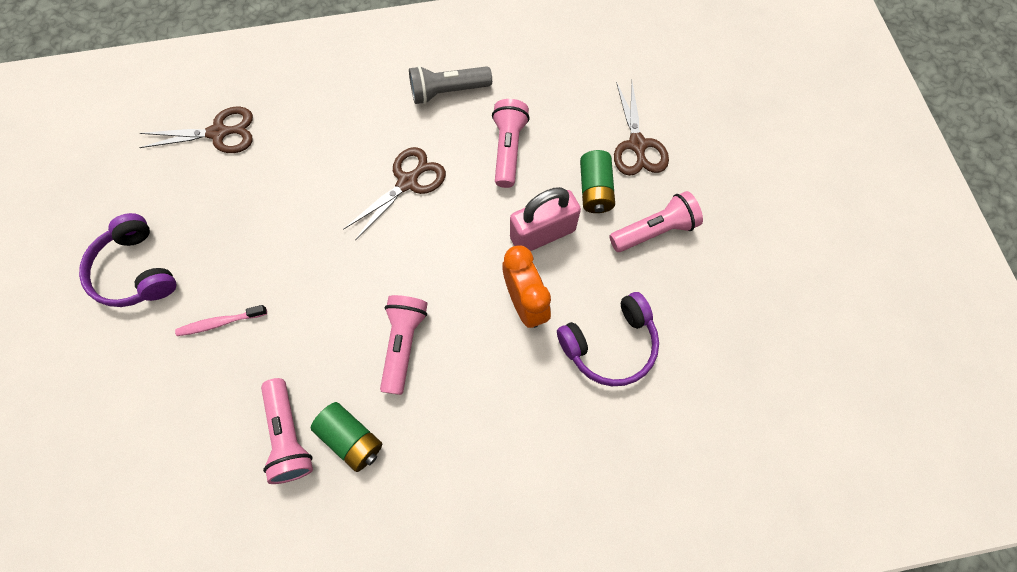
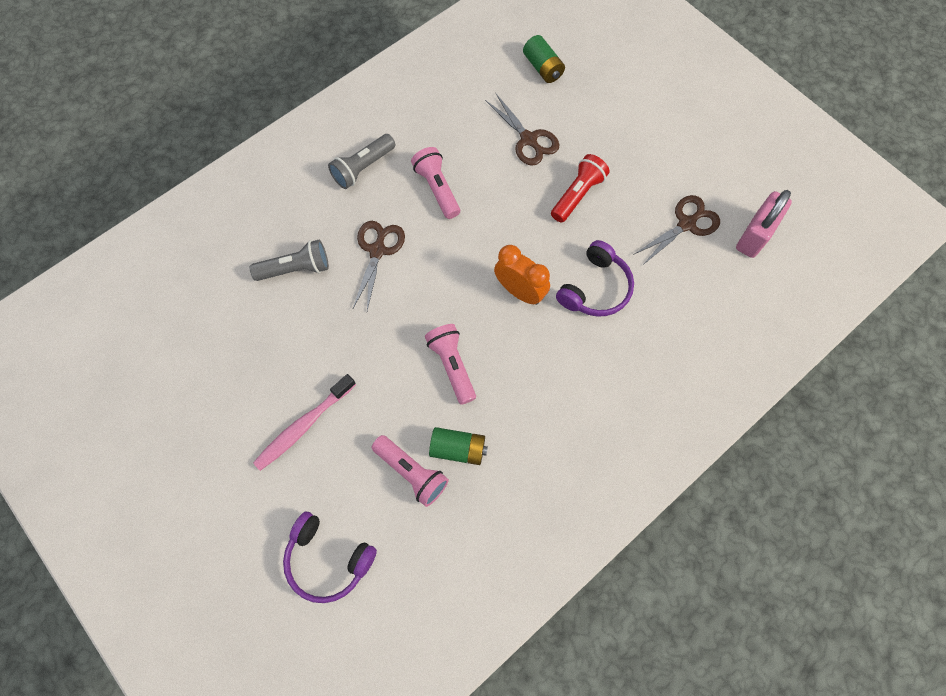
camera: 30 degrees left, 0 degrees up
purple headphones [79,213,176,307] -> purple headphones moved to [283,512,377,603]
brown scissors [139,107,253,153] -> brown scissors moved to [633,195,720,265]
pink toothbrush [175,305,267,336] -> pink toothbrush [253,374,356,471], size x1.62
pink padlock [510,187,581,251] -> pink padlock moved to [736,190,792,258]
green battery [580,150,615,213] -> green battery moved to [523,35,565,83]
pink flashlight [609,191,703,252] -> red flashlight [551,154,609,223]
none -> grey flashlight [250,240,329,281]

